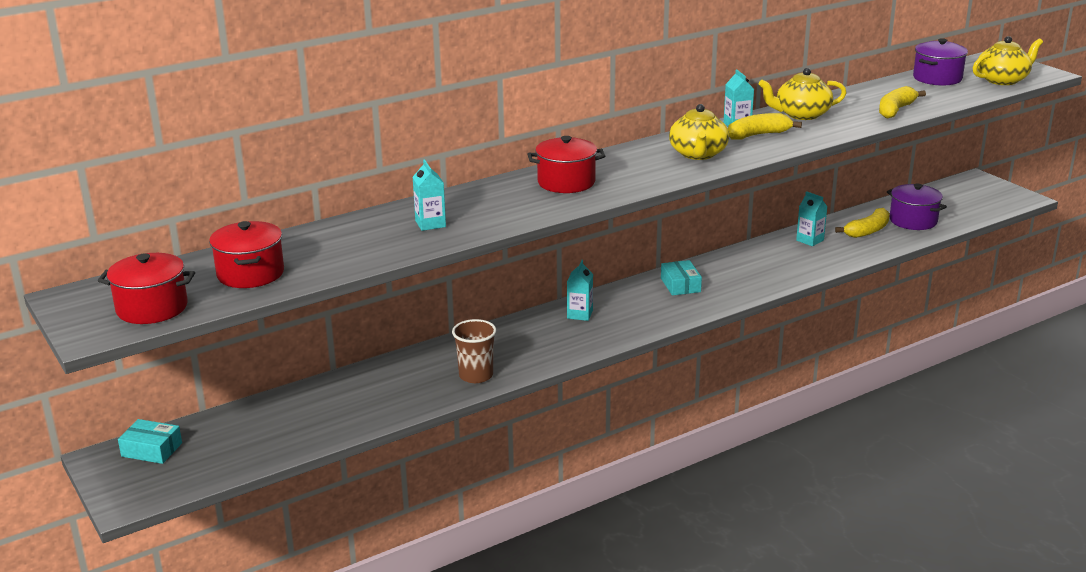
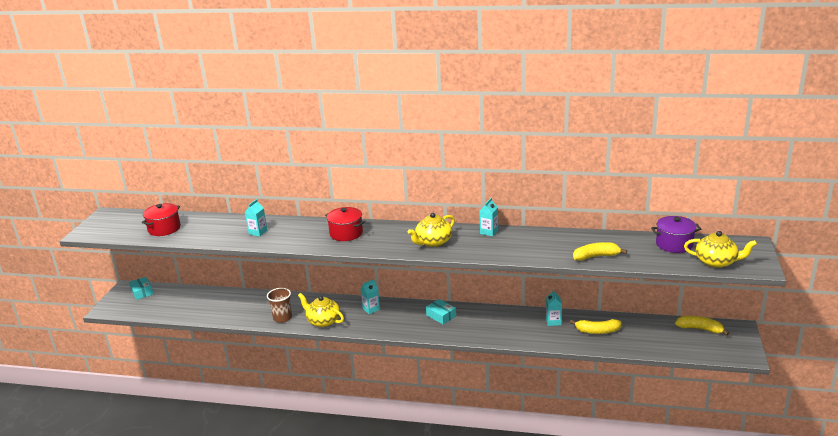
camera: 45 degrees right, 0 degrees up
red pot [98,253,195,324] -> none
turquoise box [661,260,702,296] -> turquoise box turned 75 degrees counterclockwise [426,299,456,324]
yellow banana [728,113,802,140] -> yellow banana moved to [675,316,729,336]
yellow teapot [758,68,847,120] -> yellow teapot moved to [298,293,344,327]
purple pot [887,183,947,230] -> none

